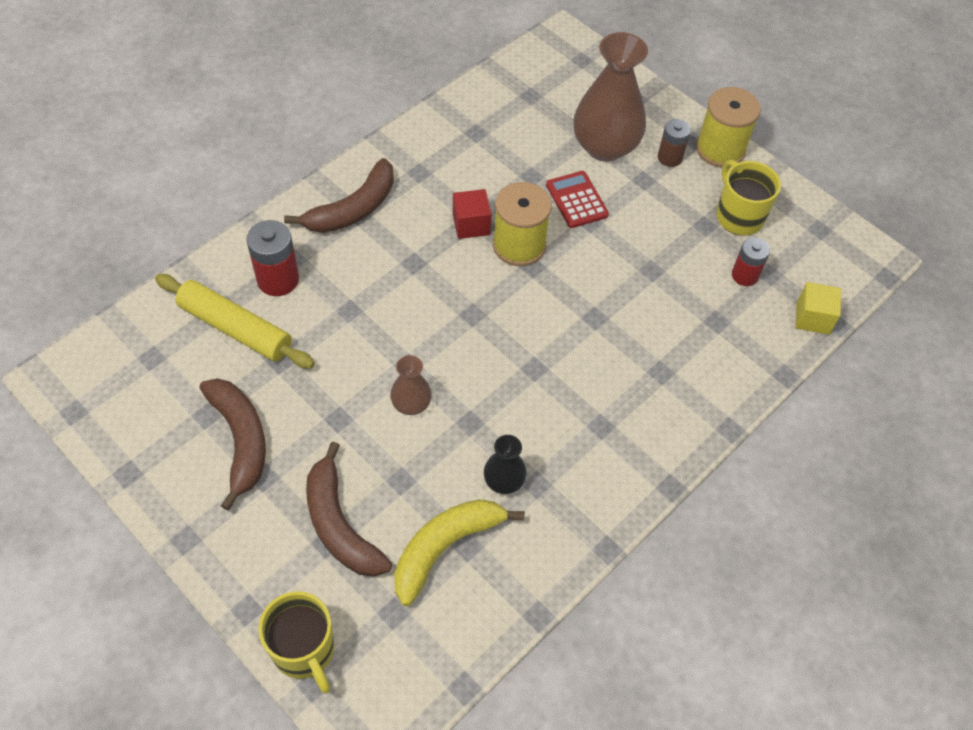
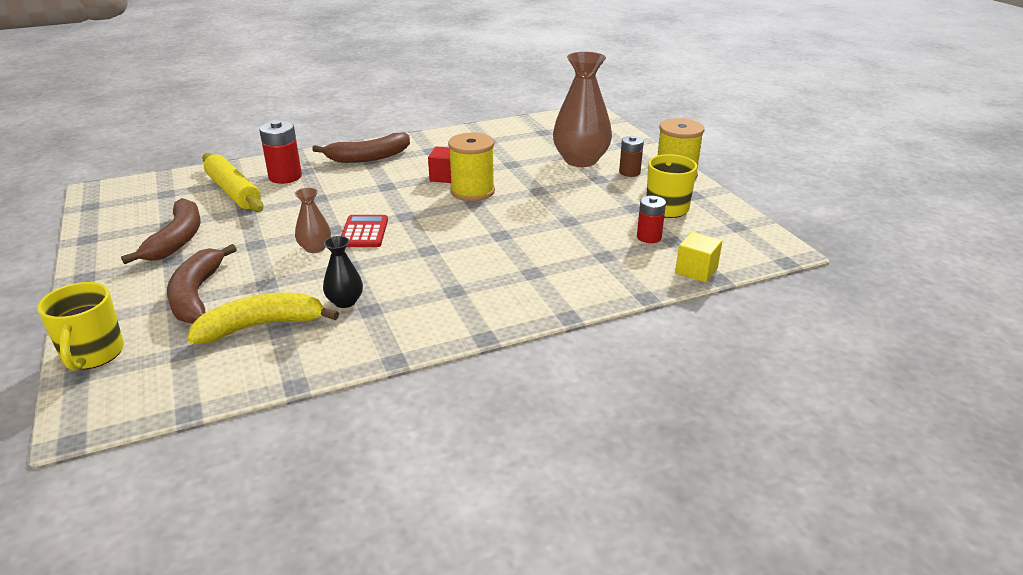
camera: 25 degrees right, 25 degrees down
red calculator [546,171,609,228] -> red calculator moved to [341,215,388,247]

